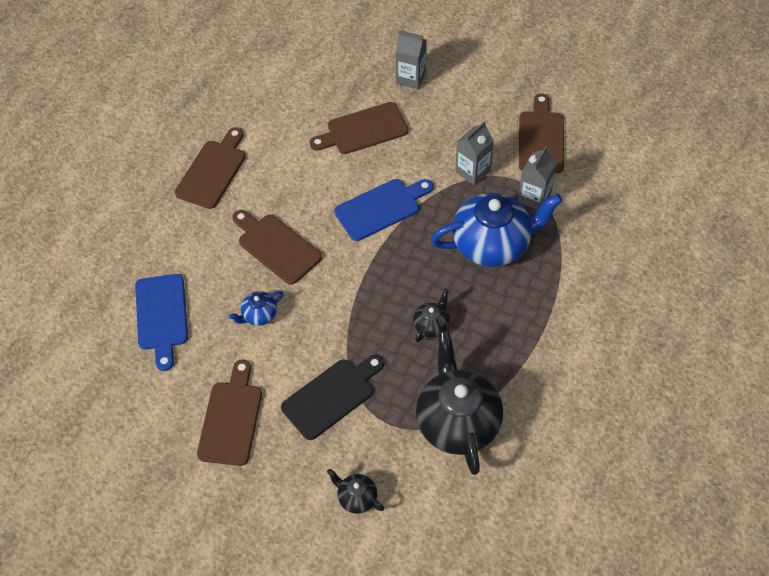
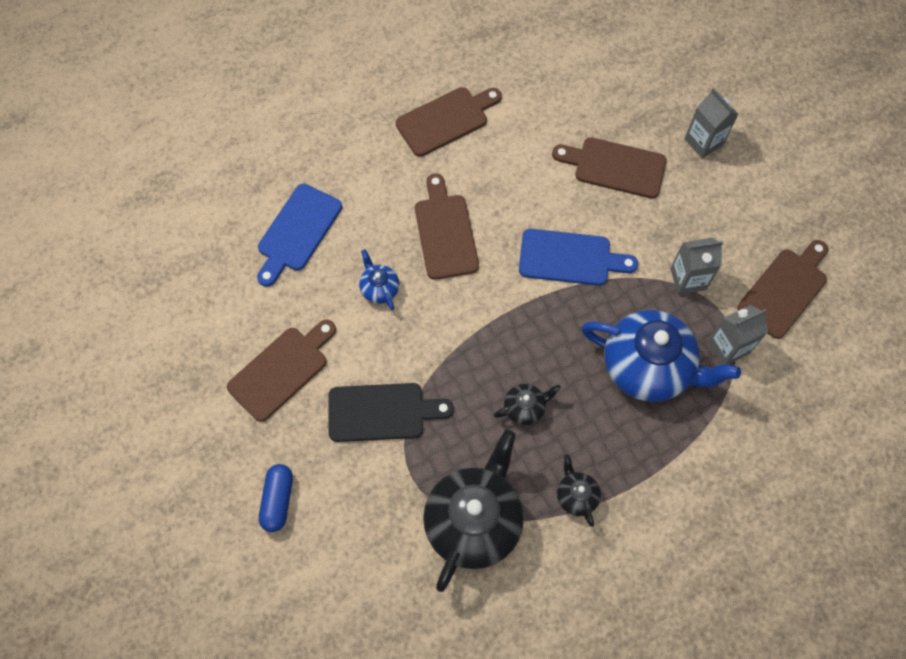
camera: 35 degrees right, 10 degrees up
blue teapot [229,291,284,326] -> blue teapot turned 60 degrees clockwise [359,249,399,310]
black teapot [327,469,384,514] -> black teapot moved to [557,455,601,527]
none -> blue capsule [259,464,293,532]

